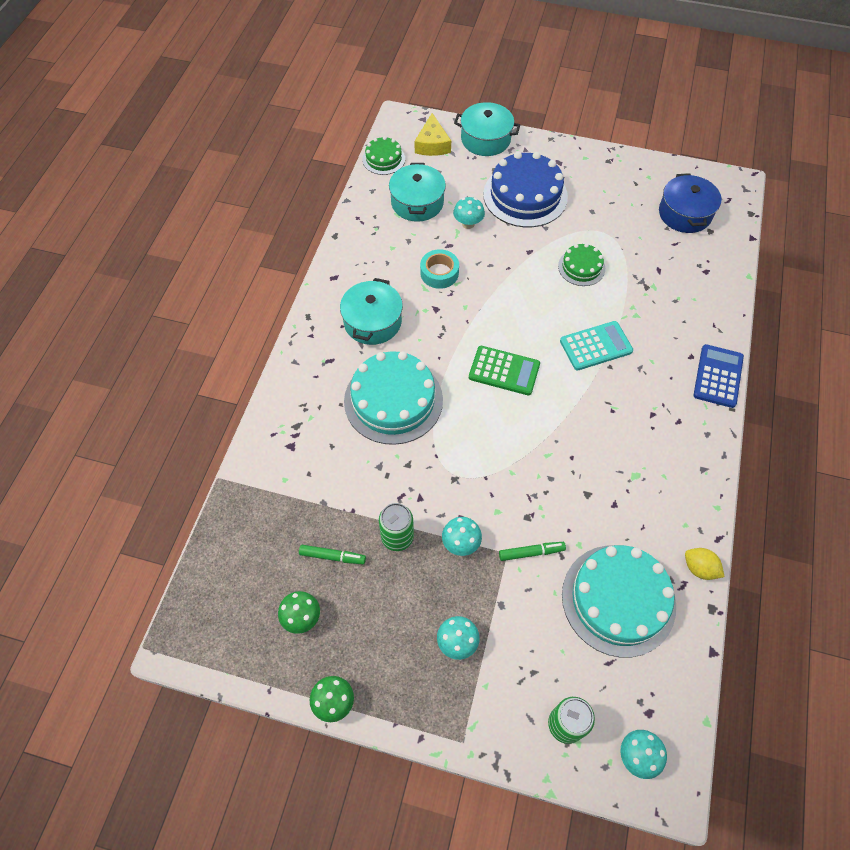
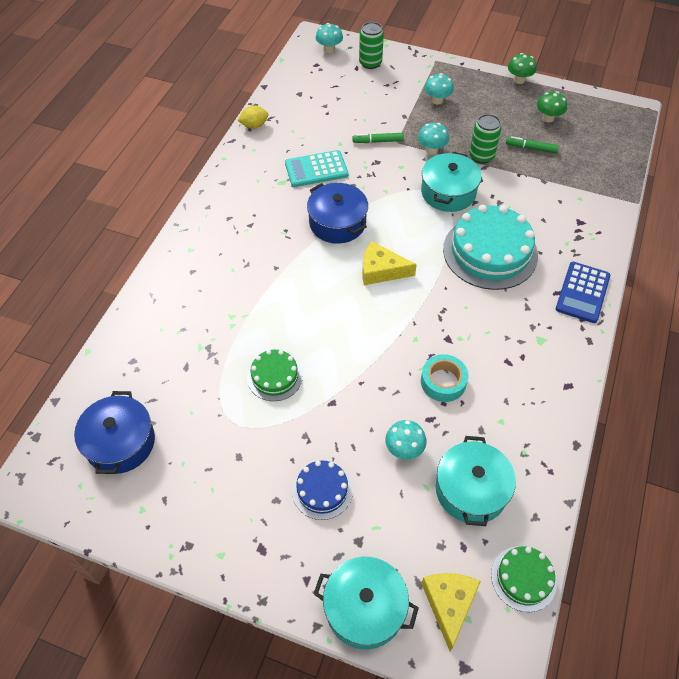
camera: 175 degrees left, 5 degrees down
turquoise pot [340,278,403,345] -> turquoise pot moved to [421,152,482,212]
green calculator [469,346,540,395] -> yellow cheese [362,241,417,285]
blue cake [483,152,568,227] -> blue cake [292,461,353,520], size x0.53
turquoise calculator [560,321,633,371] -> turquoise calculator moved to [285,150,348,187]
turquoise cake [562,545,676,658] -> none
yellow lemon [685,548,724,580] -> yellow lemon turned 60 degrees counterclockwise [237,105,269,129]
blue calculator [694,344,744,408] -> blue calculator moved to [556,262,611,323]
none -> blue pot [307,183,368,244]

